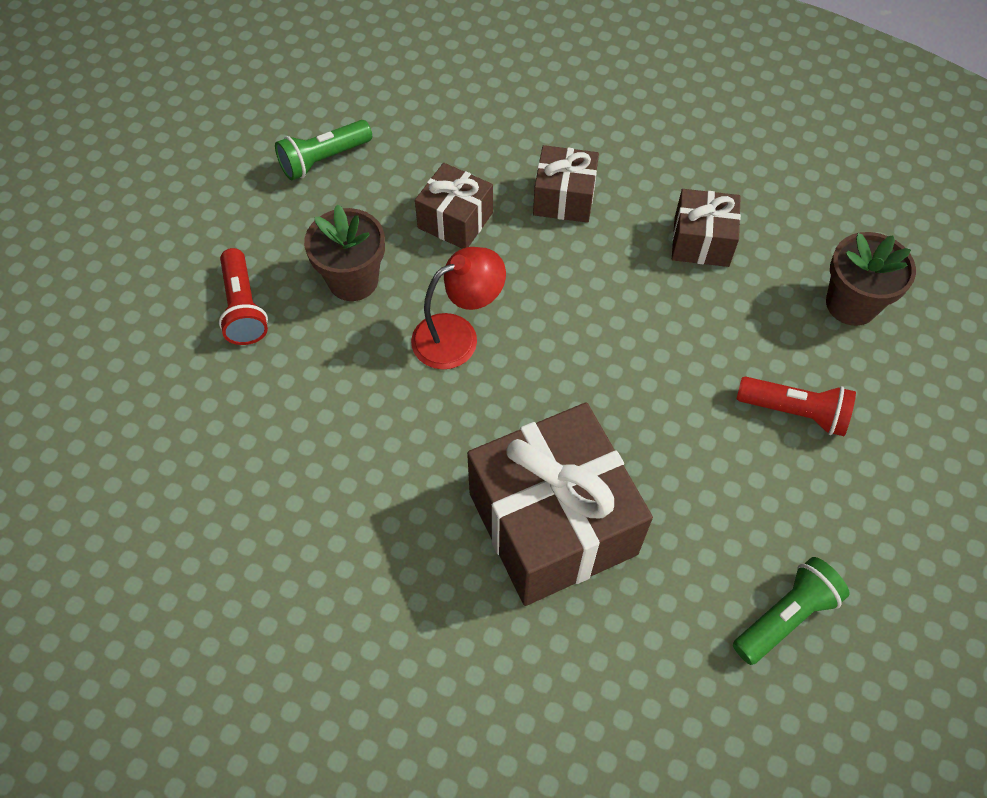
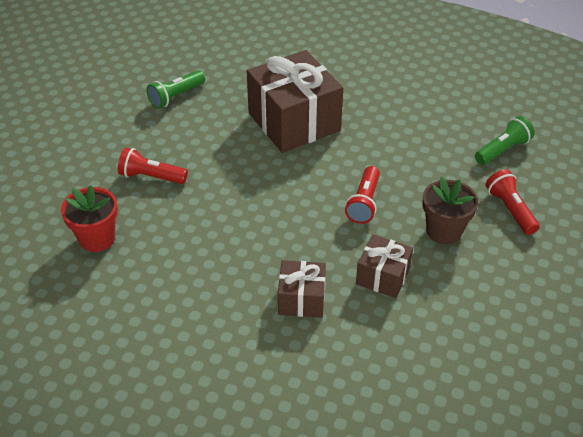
camera: 175 degrees right, 15 degrees down
green flashlight [275,120,372,181] -> green flashlight moved to [475,116,535,165]
red lamp [411,247,506,369] -> red flashlight [345,166,380,224]
brown gift [672,189,741,267] -> none
brown flower pot [826,232,916,326] -> red flower pot [61,185,118,252]

